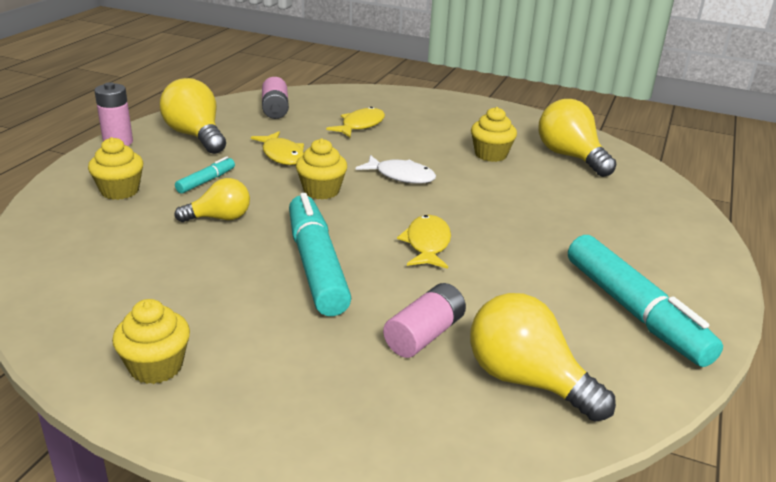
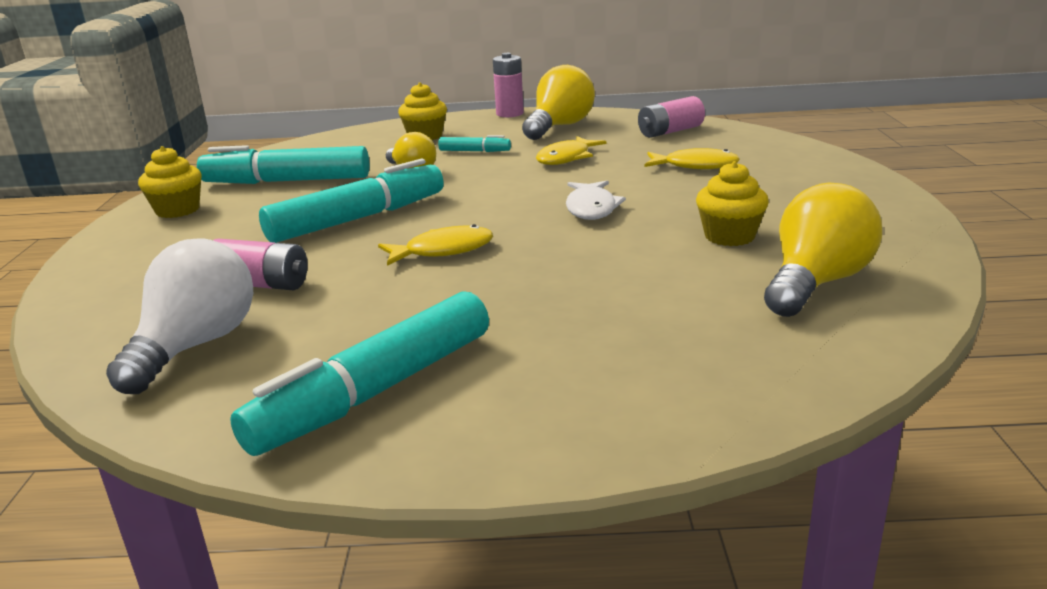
camera: 70 degrees right, 5 degrees down
yellow cupcake [296,138,347,199] -> none
yellow light bulb [470,293,616,422] -> white light bulb [106,238,253,394]
none -> turquoise marker [197,145,369,184]

